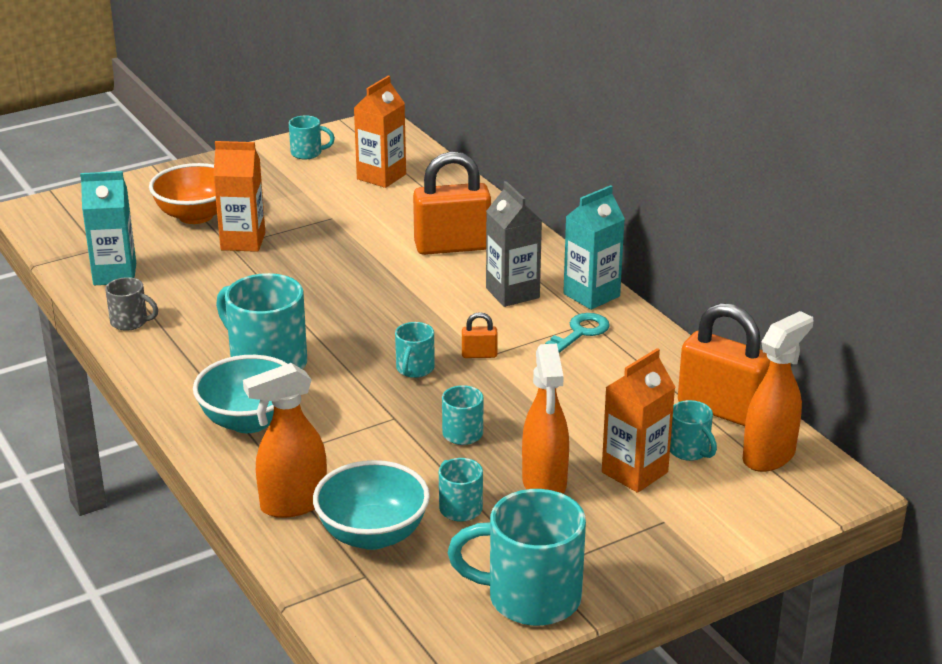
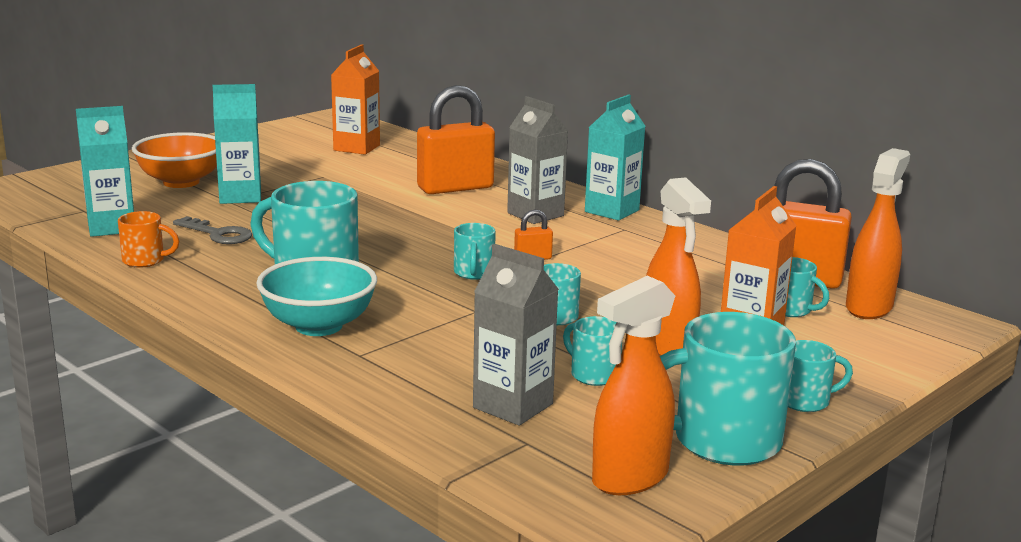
camera: 15 degrees left, 10 degrees down
grey mug [105,277,158,331] -> orange mug [118,211,179,268]
orange carton [213,141,265,252] -> turquoise carton [212,84,261,204]
orange spray bottle [243,363,327,518] -> orange spray bottle moved to [592,276,675,495]
turquoise mug [289,115,335,159] -> turquoise mug moved to [788,340,853,412]
turquoise bowl [313,460,430,550] -> grey carton [473,244,559,425]
turquoise key [545,313,610,353] -> none
none -> grey key [173,216,252,244]

